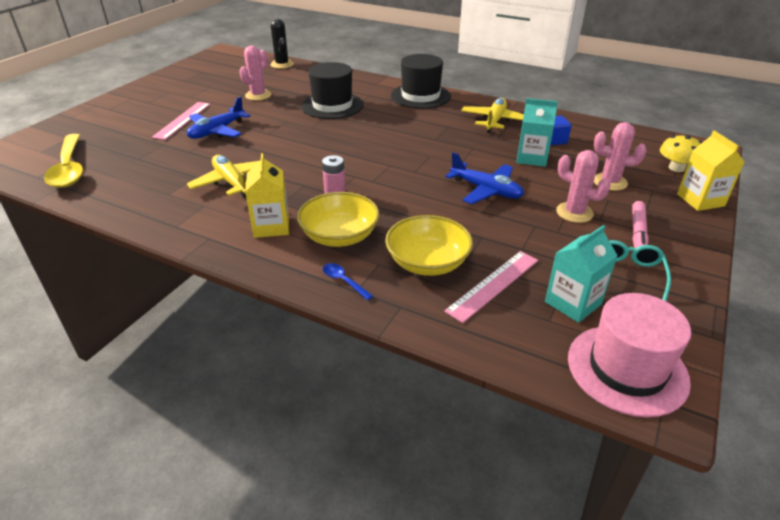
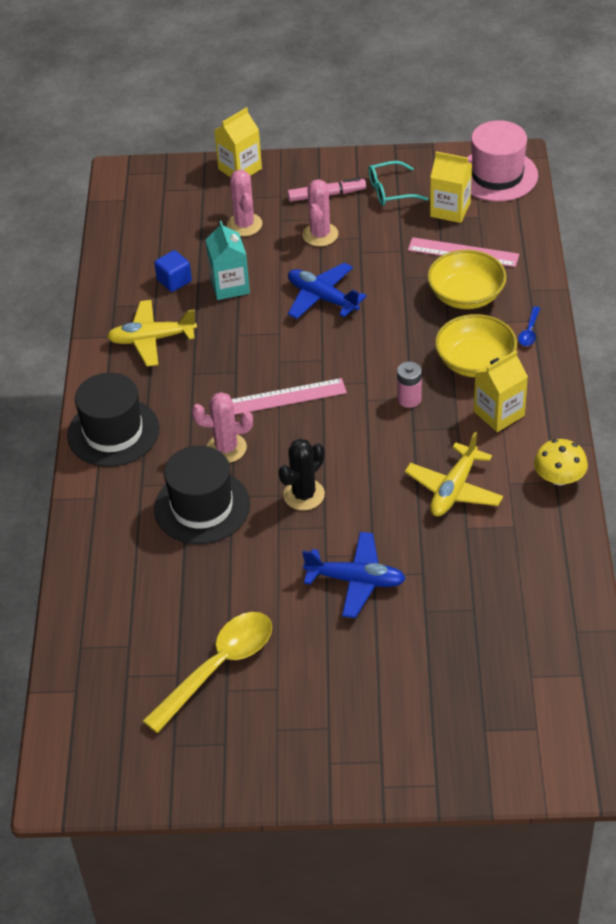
camera: 115 degrees left, 10 degrees up
yellow spoon [44,134,83,188] -> yellow spoon moved to [143,612,272,733]
pink ruler [152,102,210,140] -> pink ruler moved to [232,378,347,415]
pink cactus [239,46,271,101] -> pink cactus moved to [192,392,253,463]
black cactus [270,19,294,69] -> black cactus moved to [278,439,325,510]
blue plane [445,152,524,204] -> blue plane turned 60 degrees counterclockwise [288,263,367,319]
turquoise carton [545,225,618,323] -> yellow carton [430,151,472,223]
yellow mushroom [660,135,703,172] -> yellow mushroom moved to [534,439,588,485]

